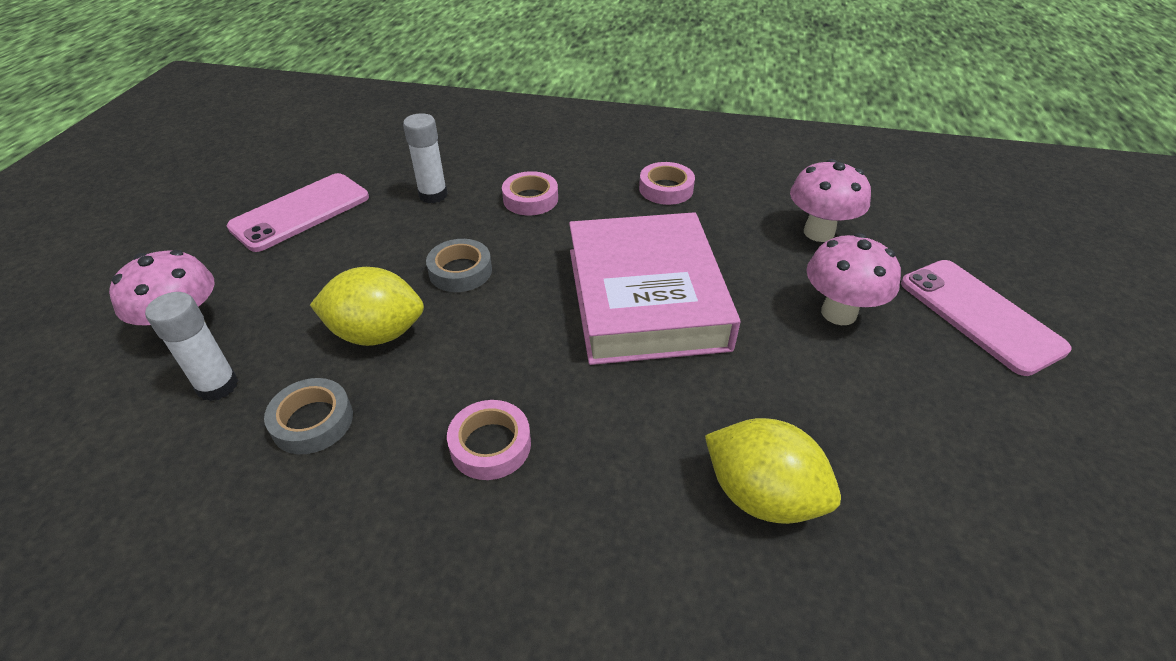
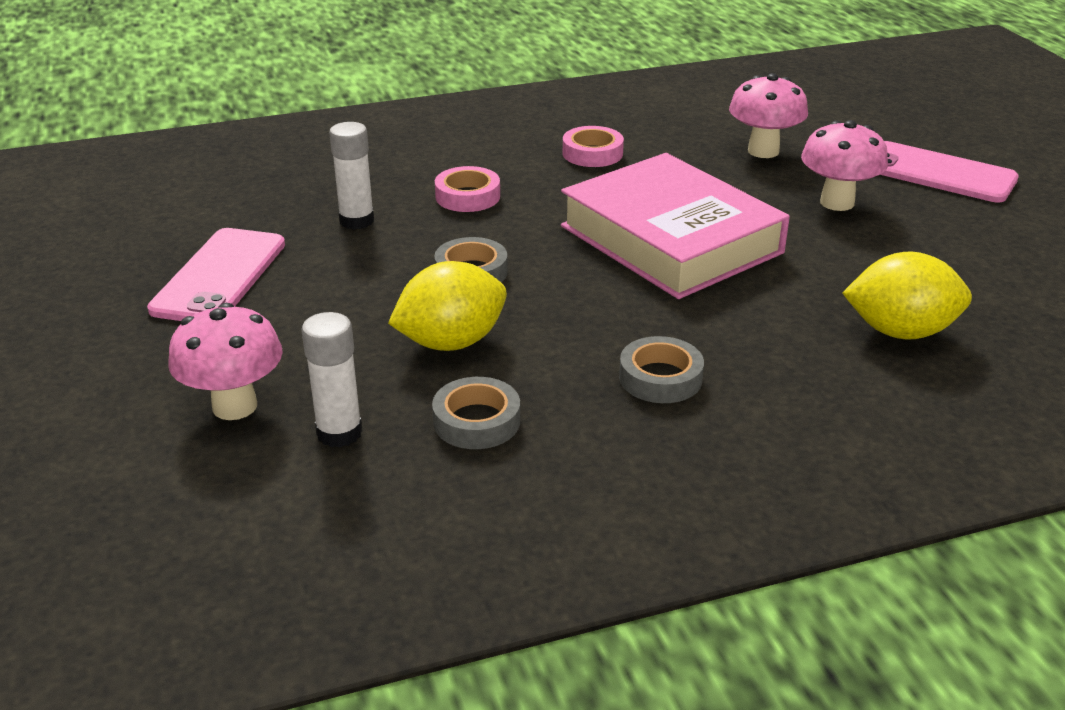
camera: 30 degrees left, 10 degrees down
pink tape [447,400,531,480] -> grey tape [619,336,704,403]

